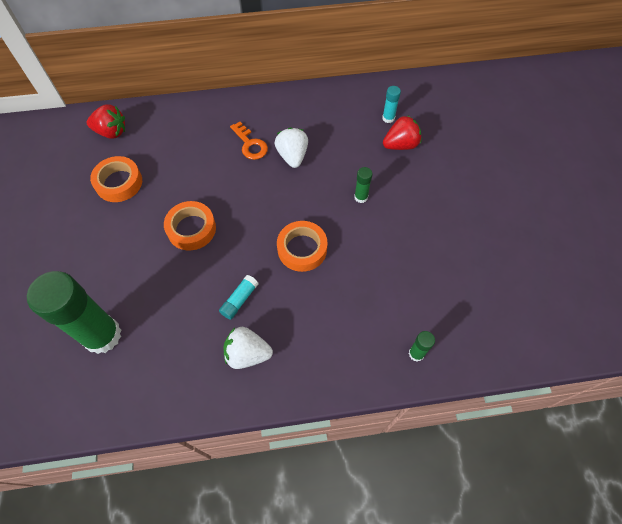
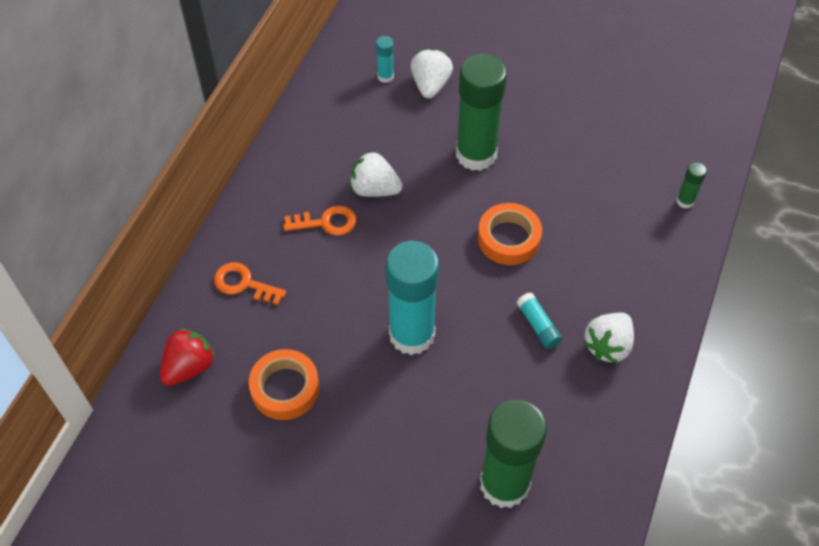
camera: 60 degrees left, 5 degrees down
orange tape [164,201,216,251] -> turquoise glue stick [386,241,439,355]
green glue stick [354,167,373,203] -> green glue stick [456,54,507,171], size x2.38
red strawberry [383,115,422,150] -> white strawberry [411,48,453,99]
none -> orange key [214,262,286,305]

